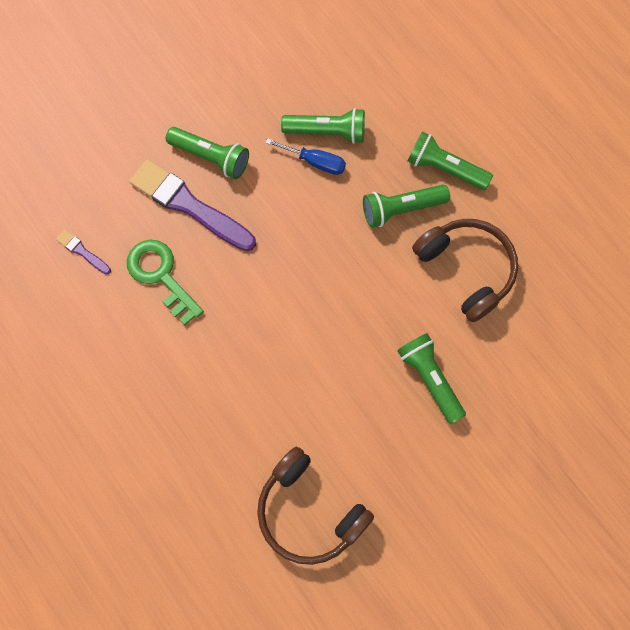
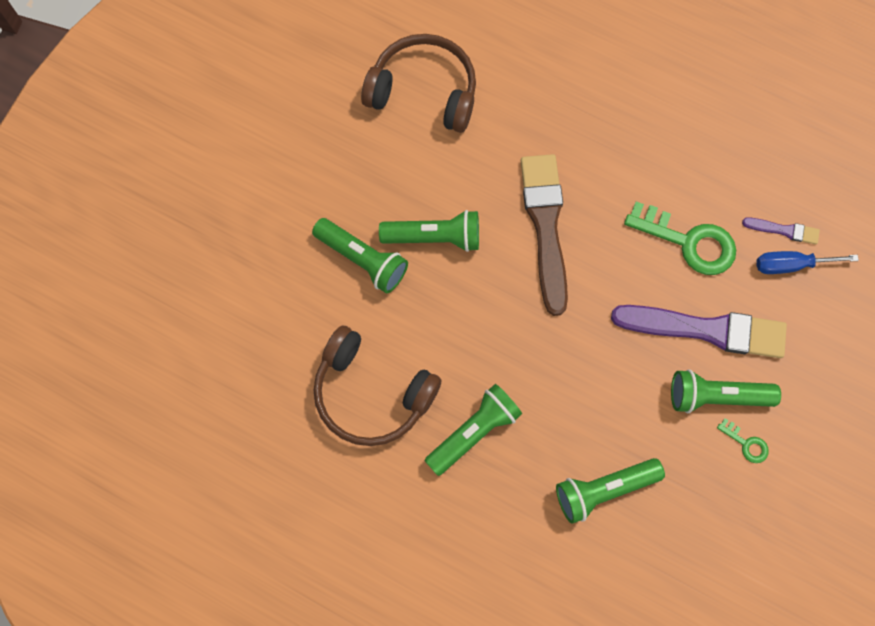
camera: 155 degrees right, 0 degrees up
blue screwdriver [265,138,346,175] -> blue screwdriver moved to [757,251,859,274]
green flashlight [408,132,493,190] -> green flashlight moved to [379,210,479,252]
none -> brown brush [521,154,568,316]
none -> green key [717,418,769,463]

